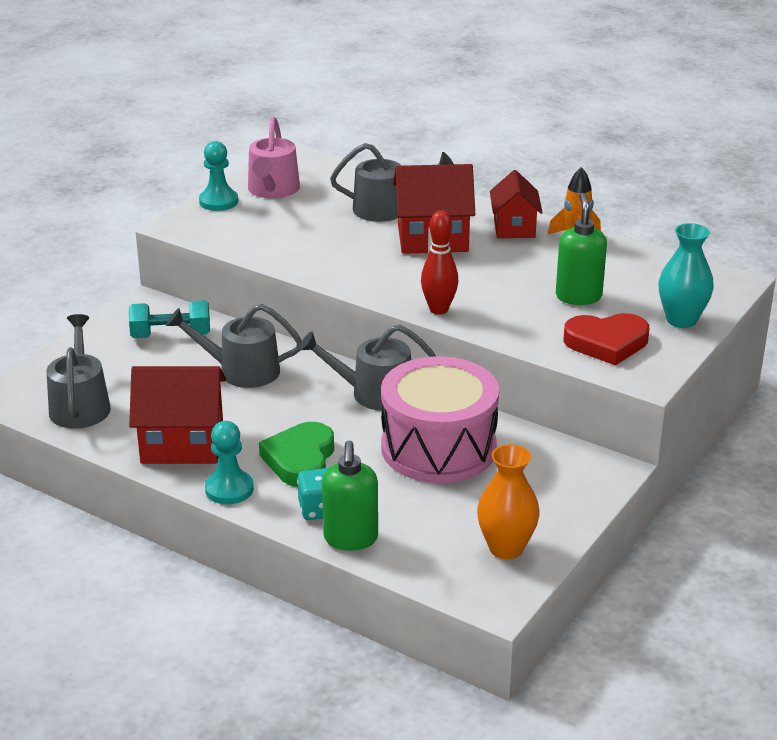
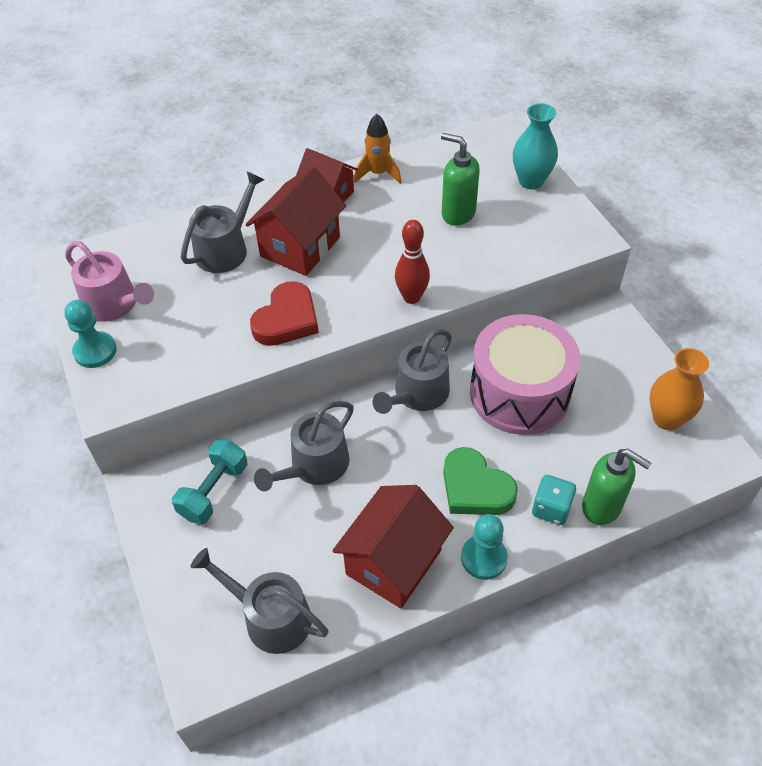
camera: 55 degrees left, 20 degrees up
red heart [564,313,649,365] -> red heart moved to [250,281,319,346]

